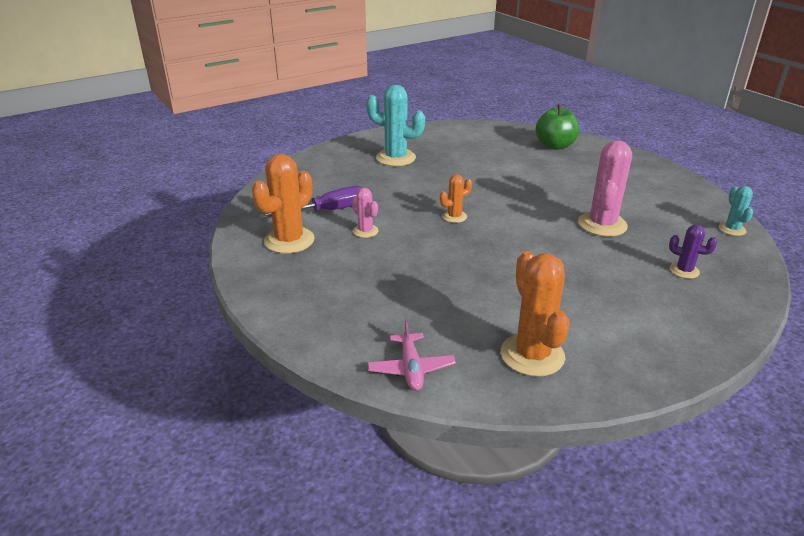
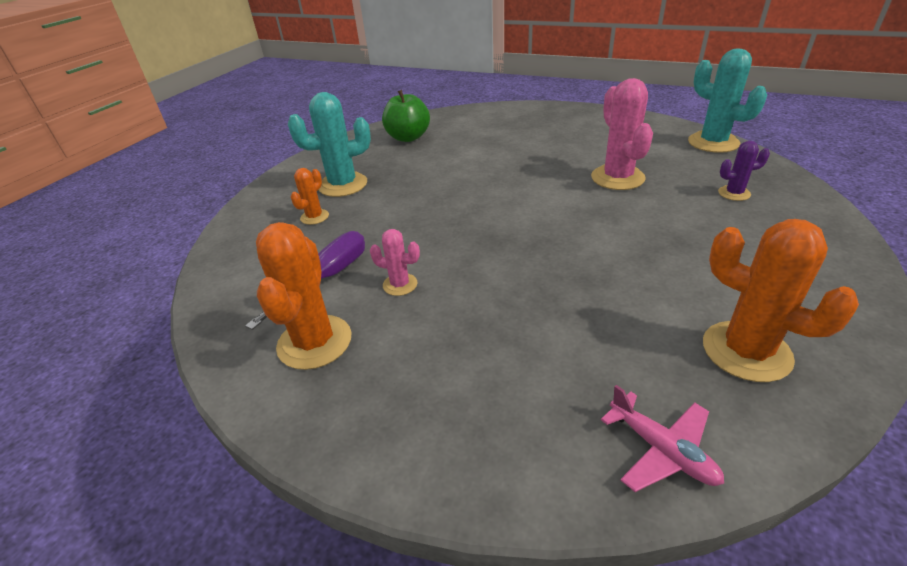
camera: 30 degrees left, 5 degrees up
orange cactus [440,174,472,223] -> orange cactus moved to [291,168,329,225]
green apple [536,104,579,150] -> green apple moved to [382,90,430,142]
turquoise cactus [719,186,753,236] -> turquoise cactus [688,48,767,153], size x1.89

